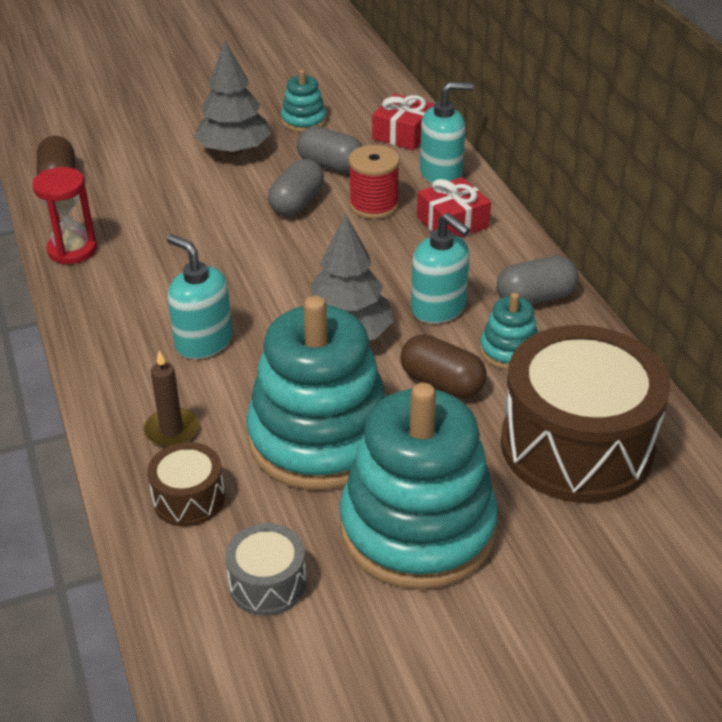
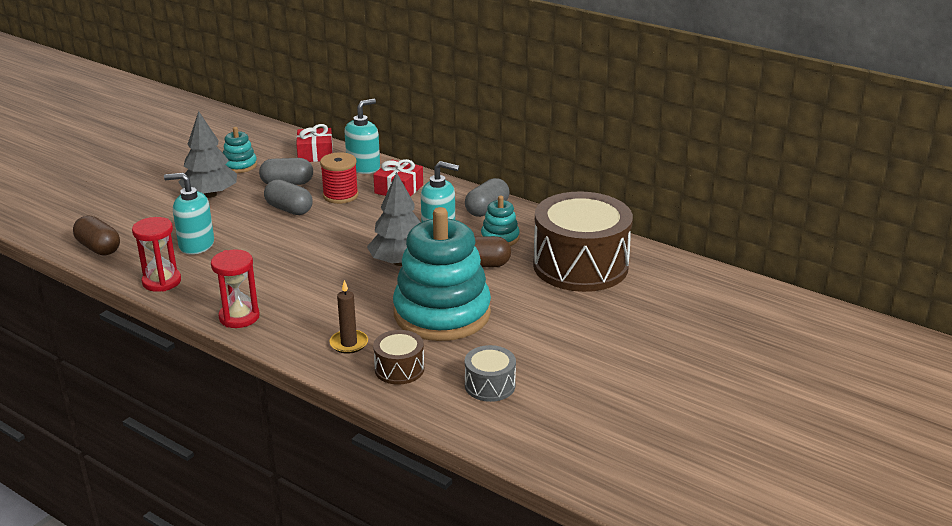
camera: 35 degrees left, 10 degrees down
turquoise soap dispenser [167,234,233,359] -> turquoise soap dispenser moved to [164,173,214,255]
grey capsule [268,159,324,216] -> grey capsule turned 45 degrees counterclockwise [264,179,313,215]
turquoise stacking toy [340,383,498,590] -> none
none -> red hourglass [211,249,260,328]

